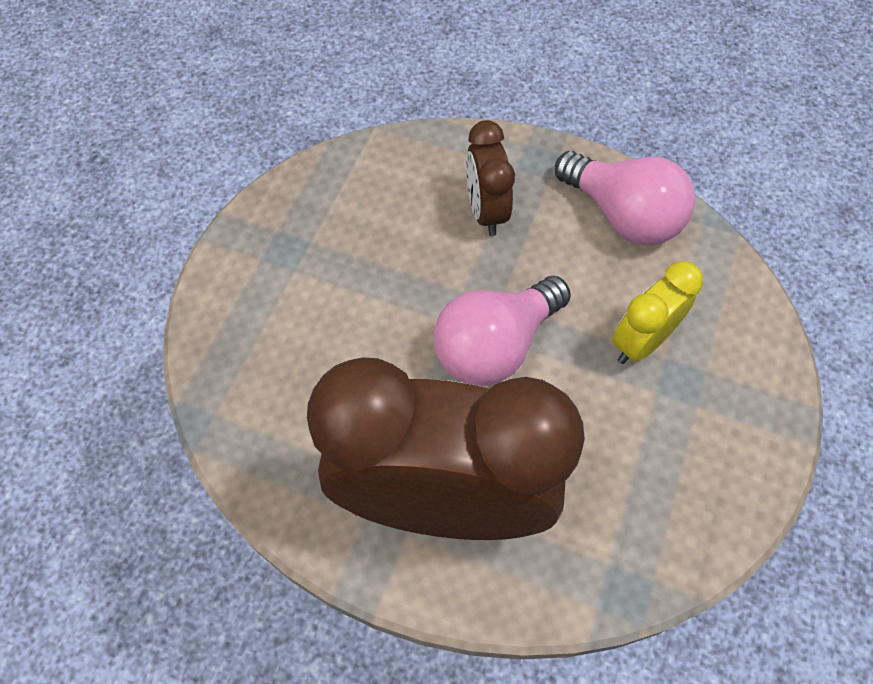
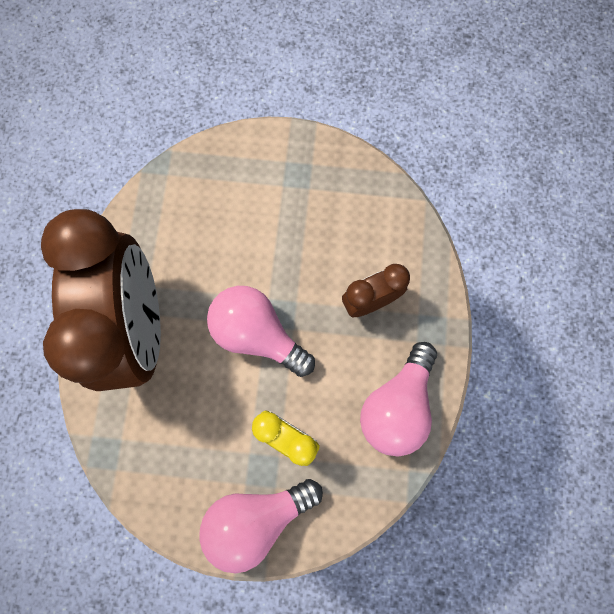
camera: 75 degrees right, 15 degrees up
none -> pink light bulb [199,479,323,573]

